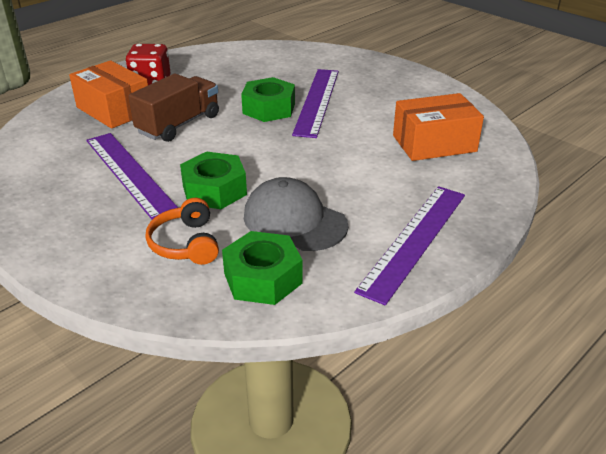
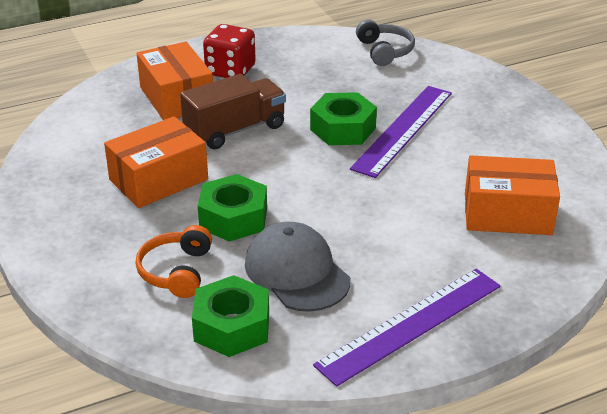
camera: 20 degrees right, 0 degrees up
purple ruler [86,133,178,220] -> orange box [104,116,208,208]
none -> grey headphones [356,20,415,66]

